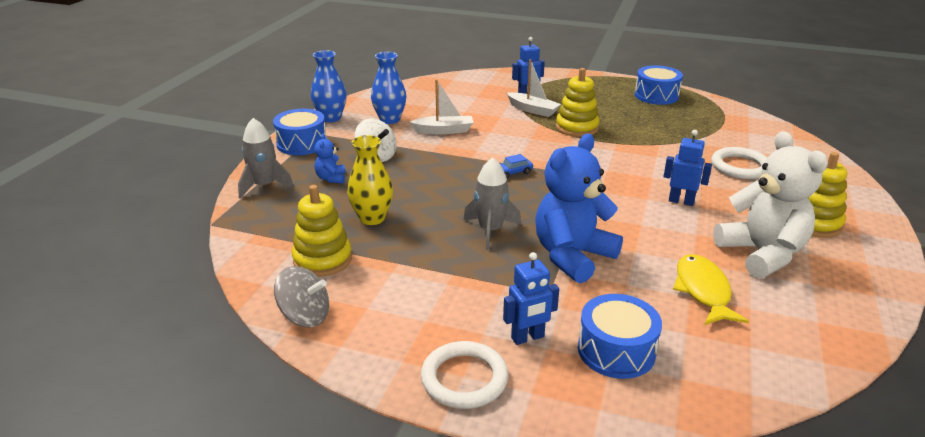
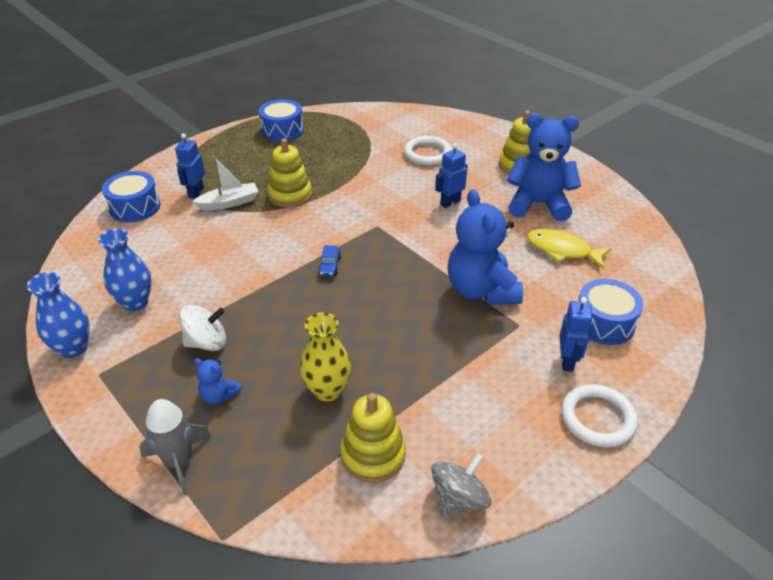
camera: 60 degrees left, 10 degrees up
blue drum [273,109,327,155] -> blue drum moved to [102,171,160,222]
white boat [410,79,474,134] -> none
grey rocket [463,157,521,250] -> none
white teddy bear [713,131,828,278] -> blue teddy bear [507,113,581,222]

